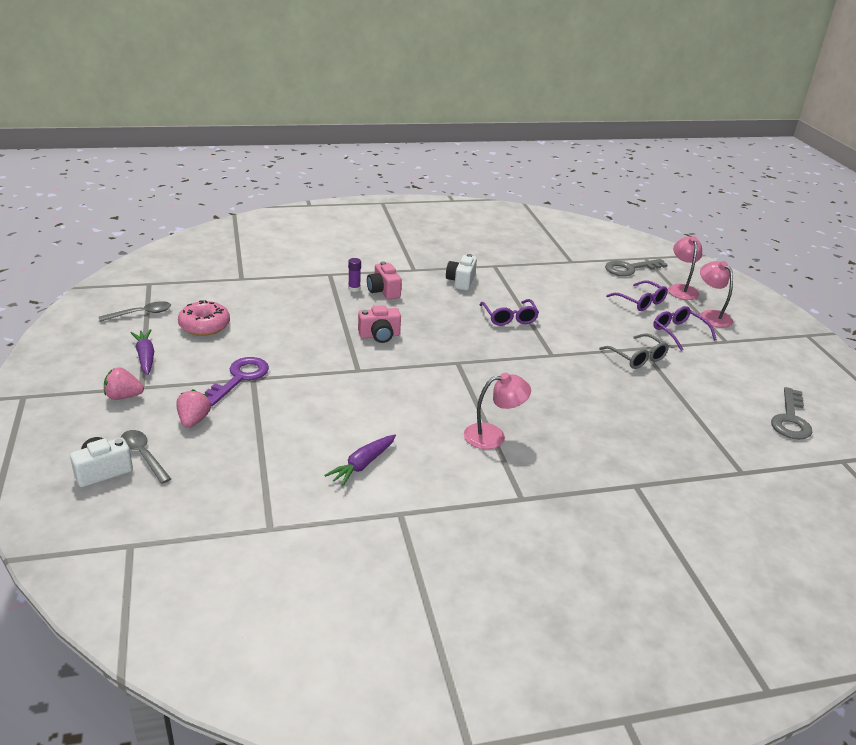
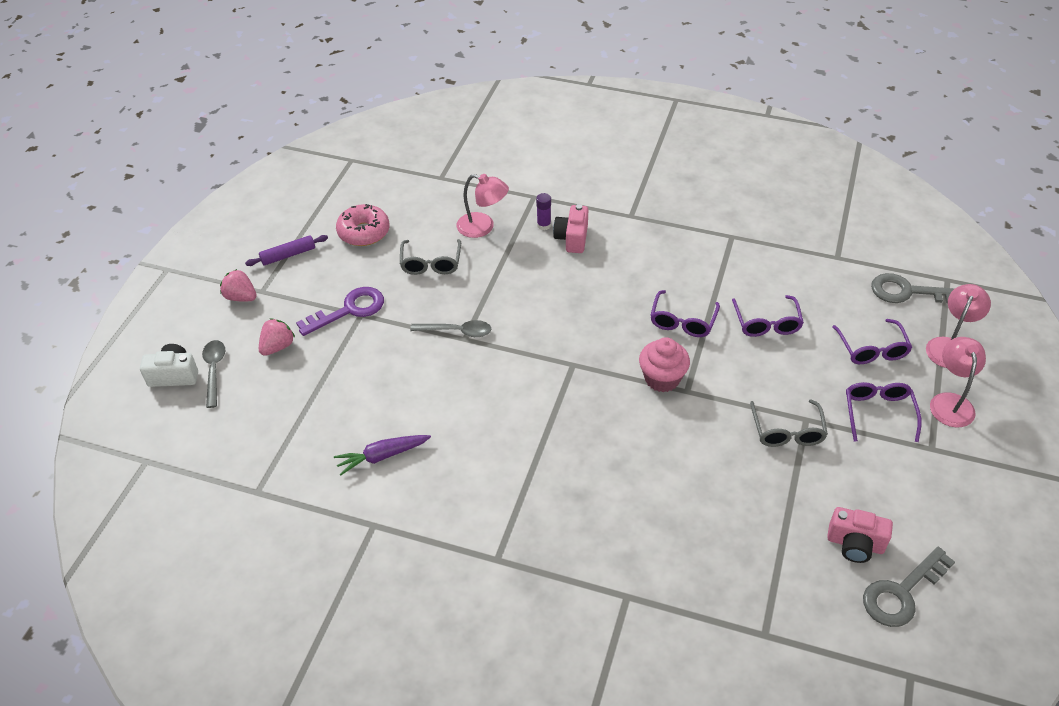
camera: 35 degrees right, 15 degrees up
grey spoon [99,301,171,322] -> grey spoon moved to [410,320,492,337]
purple carrot [130,329,154,375] -> purple rolling pin [245,235,328,266]
pink camera [358,305,401,343] -> pink camera moved to [827,507,893,563]
white camera [446,254,477,291] -> none
pink lamp [464,373,531,449] -> pink lamp moved to [457,174,509,238]
none -> grey glasses [400,239,461,275]
none -> pink cupcake [639,337,690,392]
none -> purple glasses [732,295,804,337]

